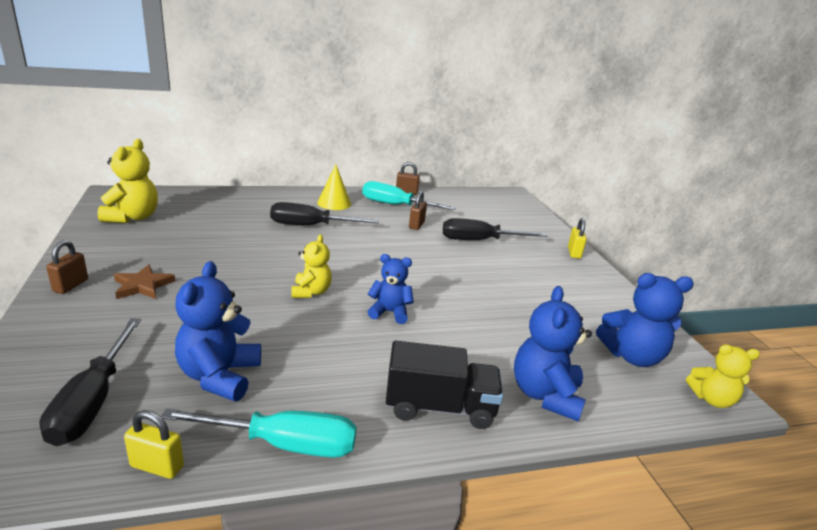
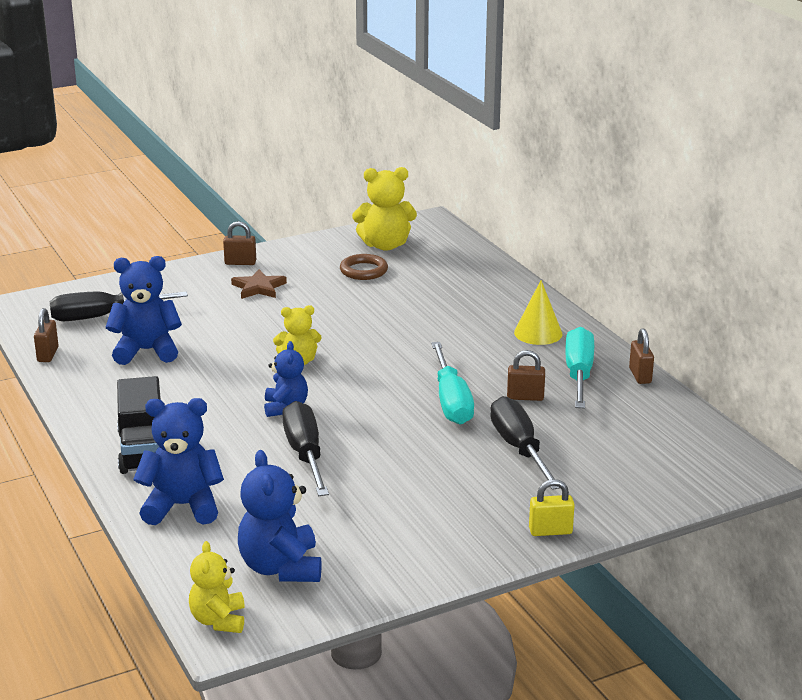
camera: 80 degrees right, 0 degrees up
yellow padlock [124,410,184,479] -> brown padlock [34,308,59,362]
turquoise screwdriver [161,409,357,458] -> turquoise screwdriver moved to [431,342,474,425]
black screwdriver [270,202,379,225] -> black screwdriver moved to [282,401,329,496]
none -> brown ring [340,254,388,280]

